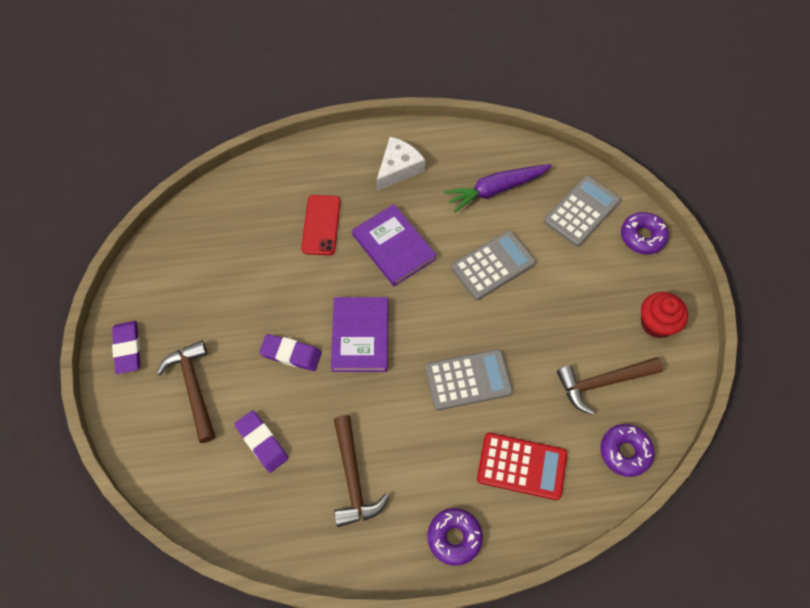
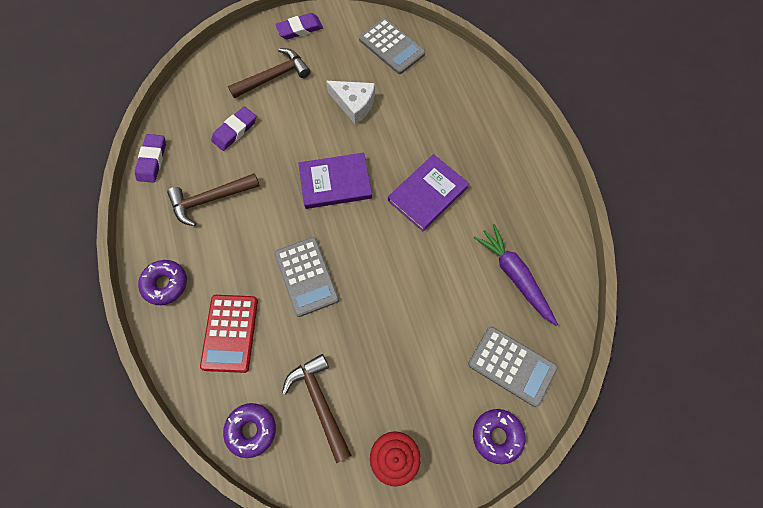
camera: 80 degrees right, 5 degrees up
purple eraser [259,334,322,371] -> purple eraser moved to [135,134,166,183]
red phone [301,195,341,255] -> none
white cheese [377,137,425,191] -> white cheese moved to [326,81,375,125]
grey calculator [451,230,536,300] -> grey calculator moved to [359,18,425,74]

